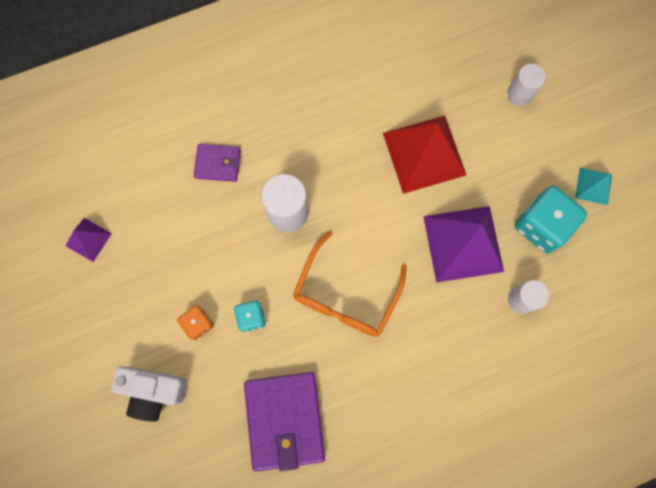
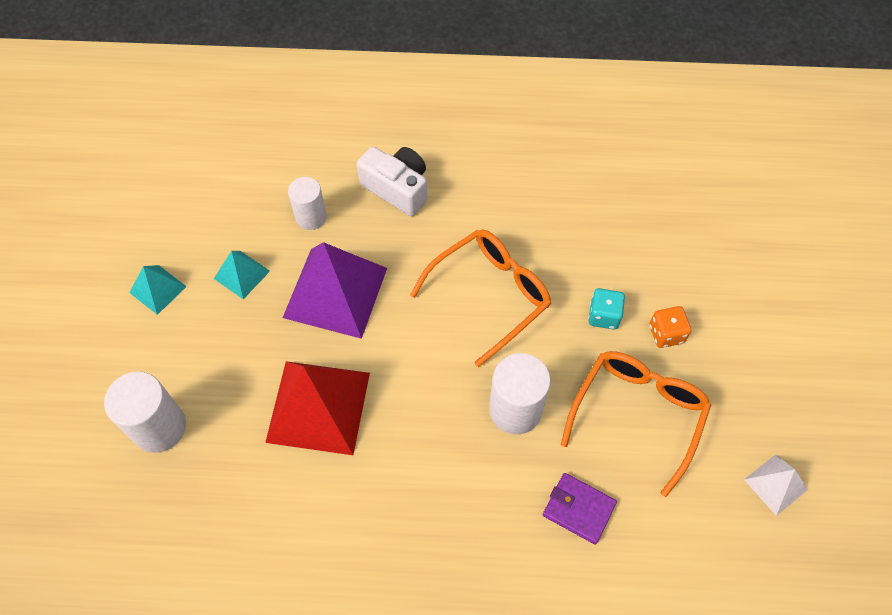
camera: 155 degrees left, 15 degrees down
purple pyramid [66,218,112,262] -> white pyramid [744,454,808,516]
white camera [111,366,187,421] -> white camera moved to [357,147,427,216]
purple wallet [244,372,325,471] -> none
white cylinder [507,63,546,106] -> white cylinder [104,372,186,453], size x1.52
turquoise dice [515,186,587,253] -> turquoise pyramid [214,251,270,299]
none -> orange glasses [561,351,711,497]

